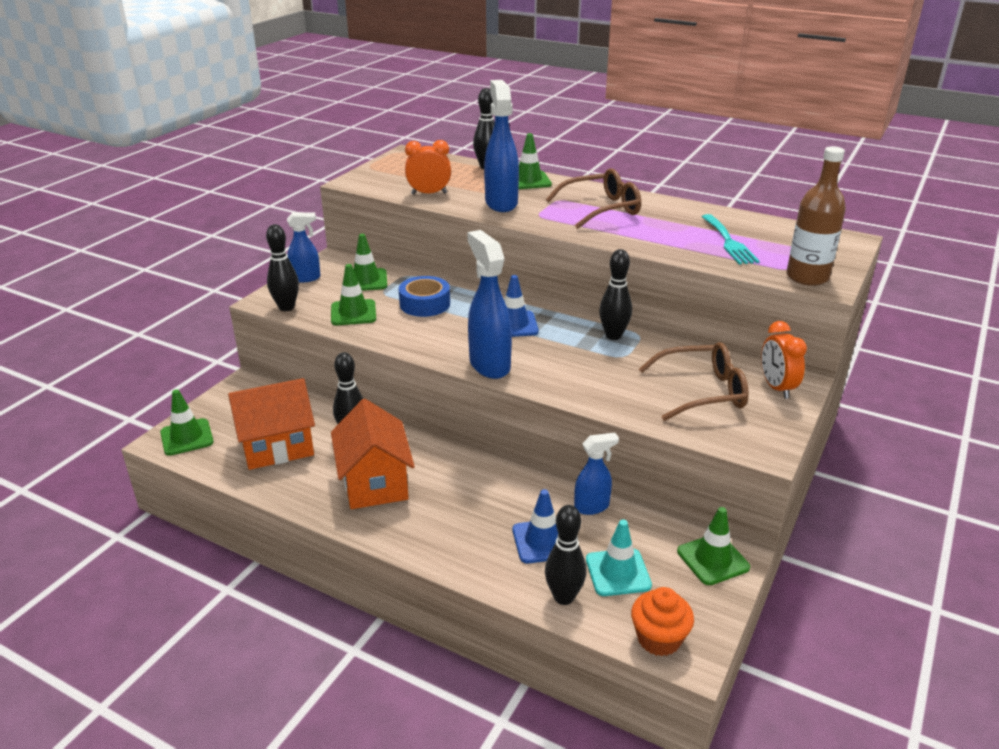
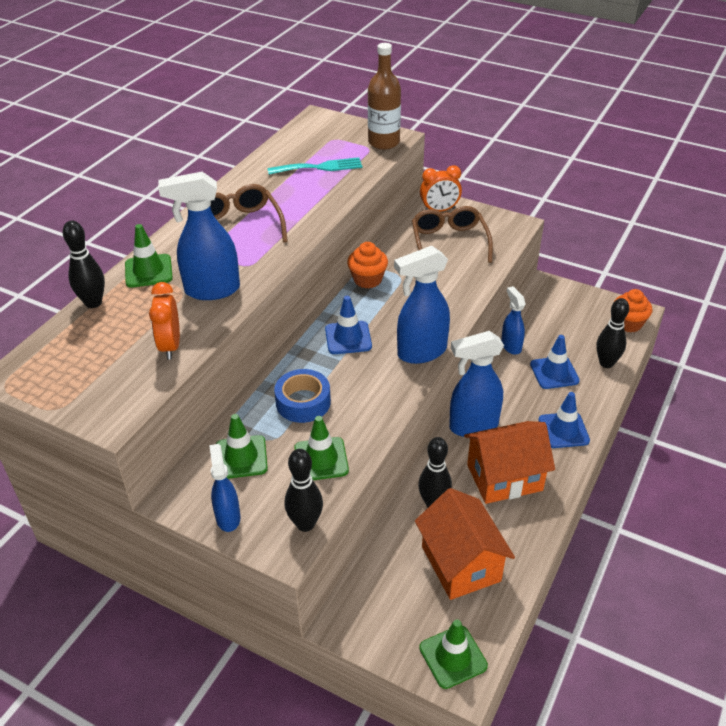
camera: 90 degrees left, 10 degrees up
turquoise traffic cone [586,519,652,596] -> none
black bowling pin [599,249,632,340] -> orange cupcake [347,242,388,288]
green traffic cone [677,507,750,585] -> none
none -> blue spray bottle [449,331,504,437]
none -> blue traffic cone [538,392,590,448]

